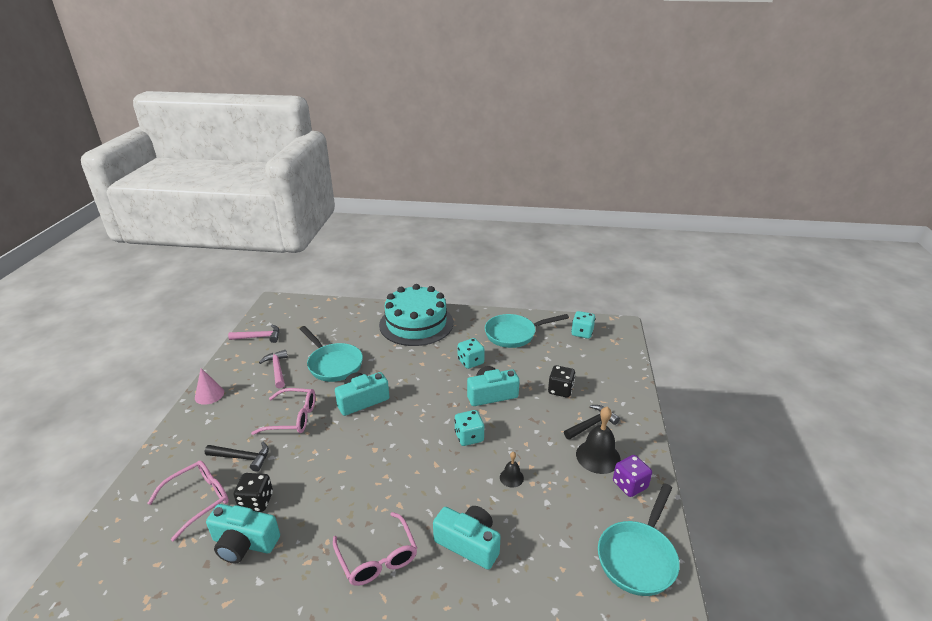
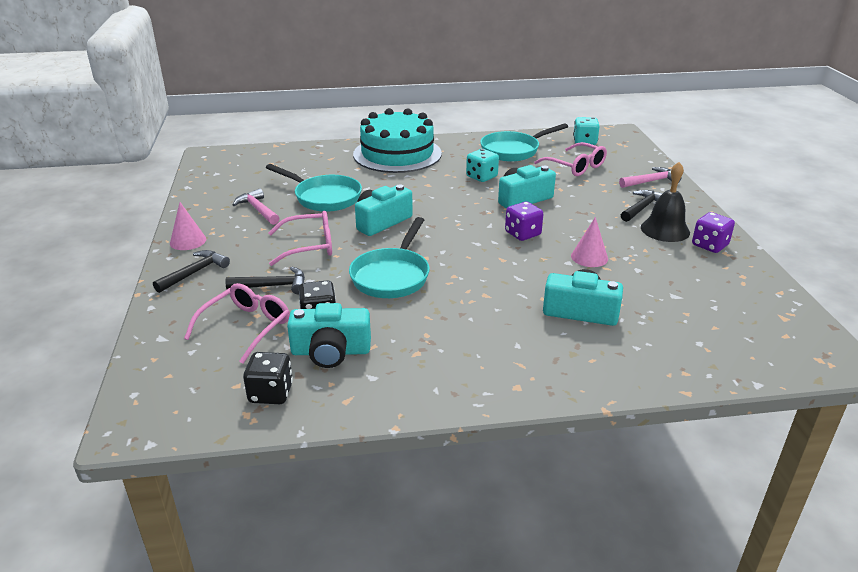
camera: 15 degrees left, 0 degrees up
pink hammer [228,325,279,343] -> pink hammer moved to [619,167,681,188]
pink glasses [333,512,417,586] -> pink glasses moved to [534,142,607,176]
turquoise dice [454,410,484,446] -> purple dice [505,202,543,241]
black bell [500,452,524,488] -> pink cone [571,217,608,267]
black dice [548,365,575,398] -> black dice moved to [243,352,293,404]
turquoise pan [598,483,680,596] -> turquoise pan moved to [349,217,430,298]
none -> black hammer [153,250,230,293]

